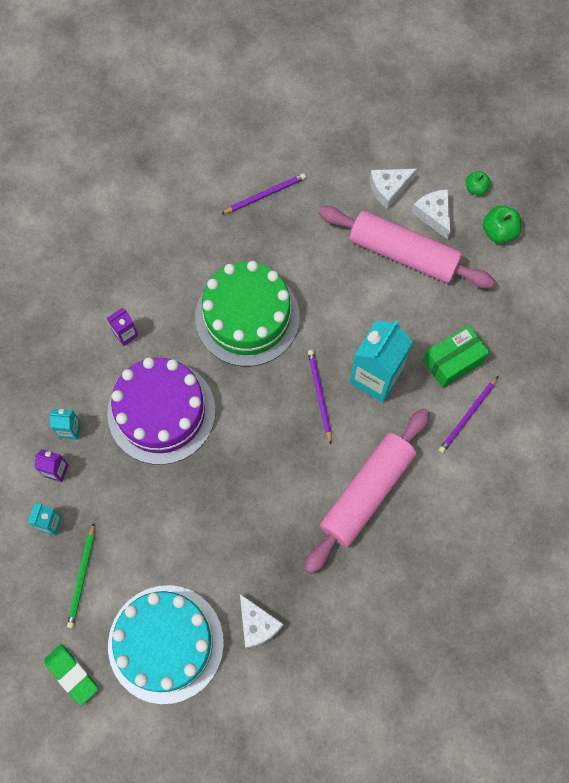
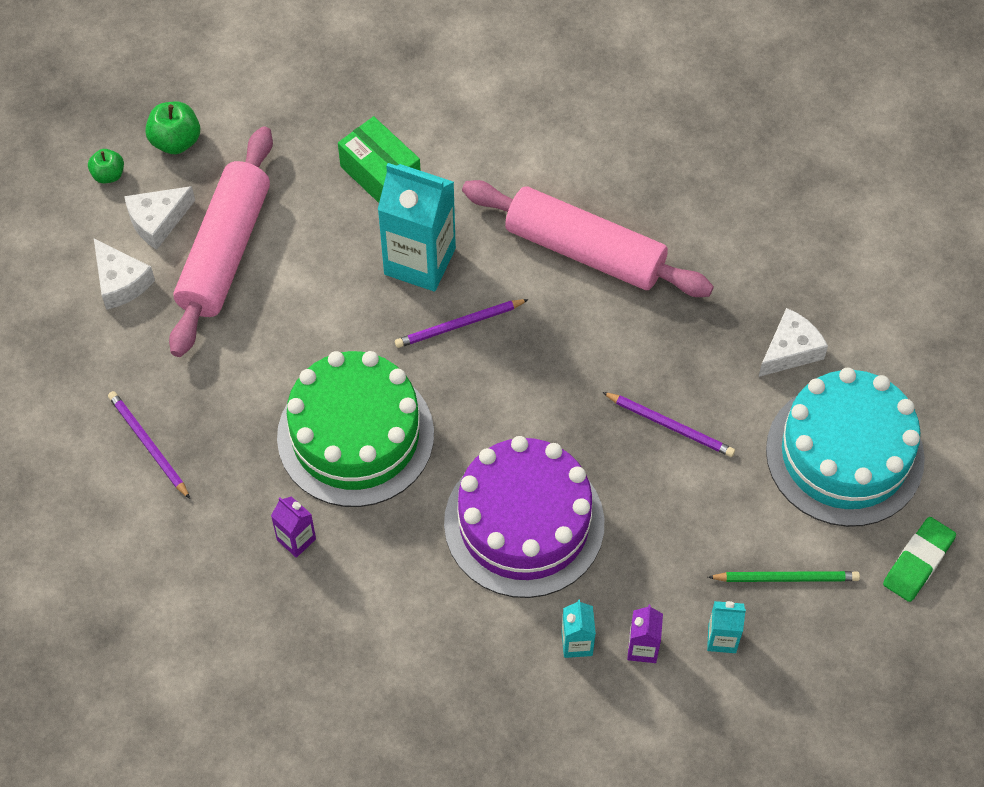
camera: 100 degrees left, 10 degrees down
purple carton [107,308,138,346] -> purple carton moved to [271,496,316,558]
purple pencil [439,376,498,453] -> purple pencil moved to [602,392,735,457]

